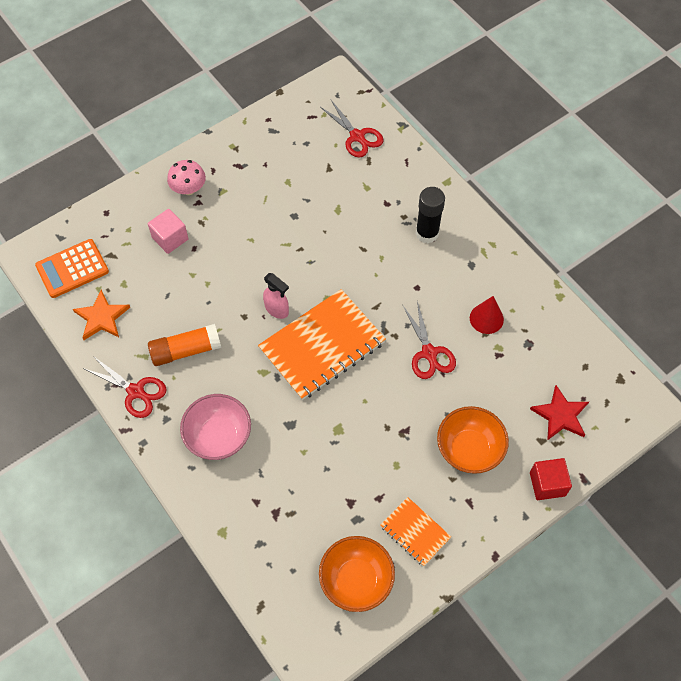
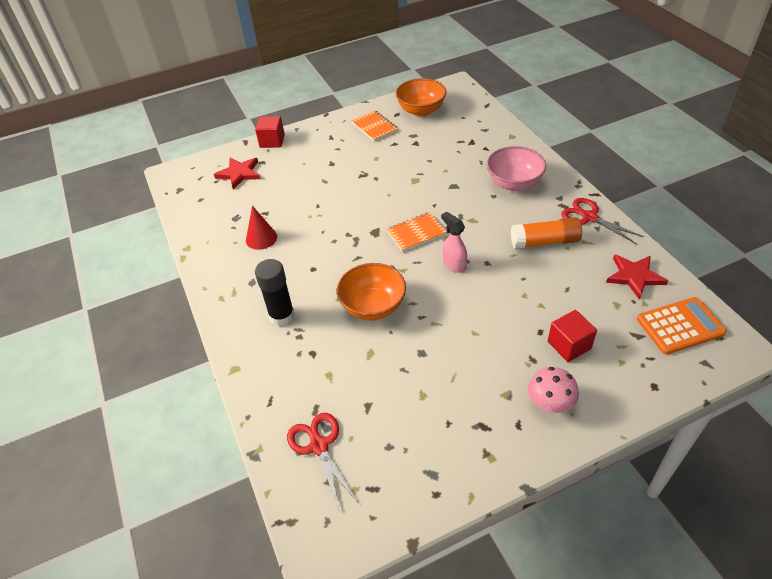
camera: 165 degrees left, 15 degrees down
orange star [73,290,130,340] -> red star [606,254,668,300]
pink cube [148,209,189,254] -> red cube [548,310,597,362]
orange notebook [258,289,386,400] -> orange notebook [387,212,447,252], size x0.51
red scissors [403,301,456,379] -> none
orange bowl [437,406,509,474] -> orange bowl moved to [337,263,406,321]

